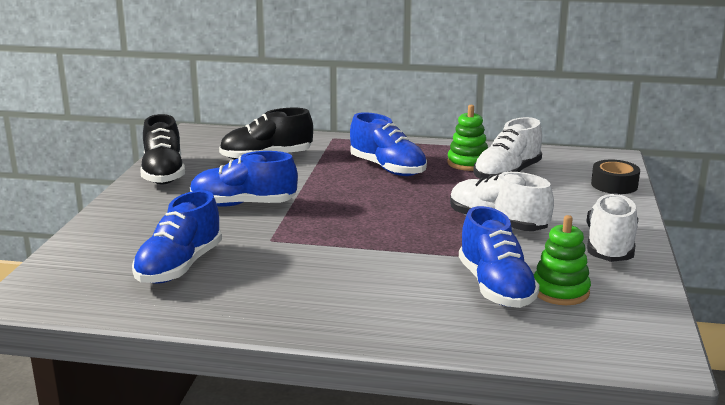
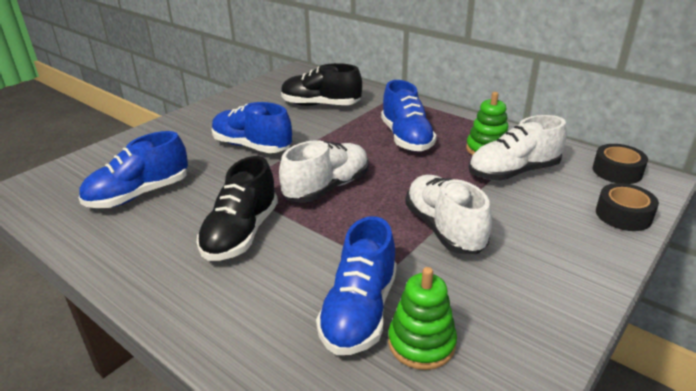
camera: 30 degrees right, 10 degrees up
black shoe [140,114,185,184] -> black shoe moved to [197,156,278,261]
white shoe [586,193,638,262] -> white shoe moved to [279,140,369,203]
none -> black tape [593,144,648,184]

